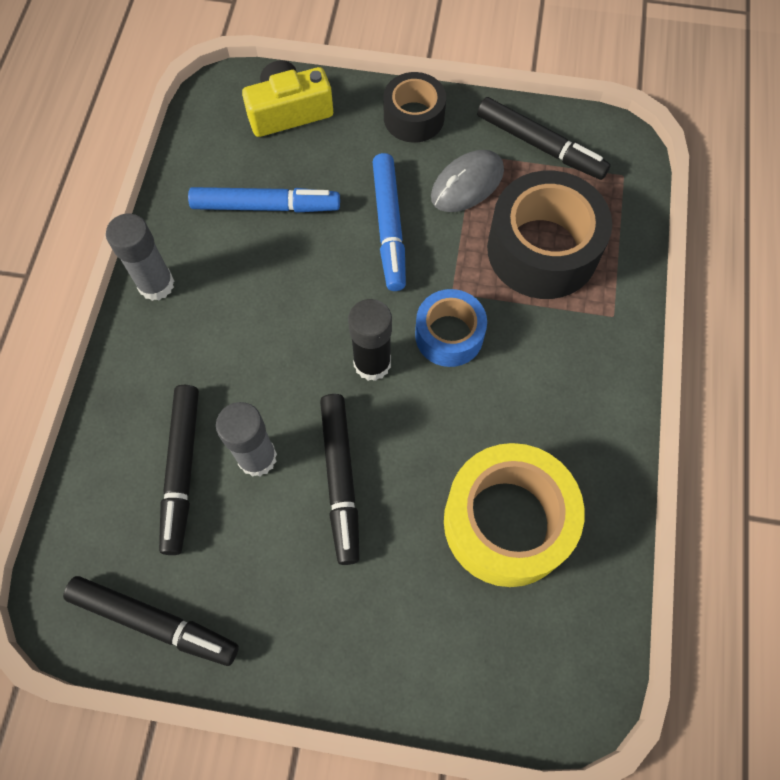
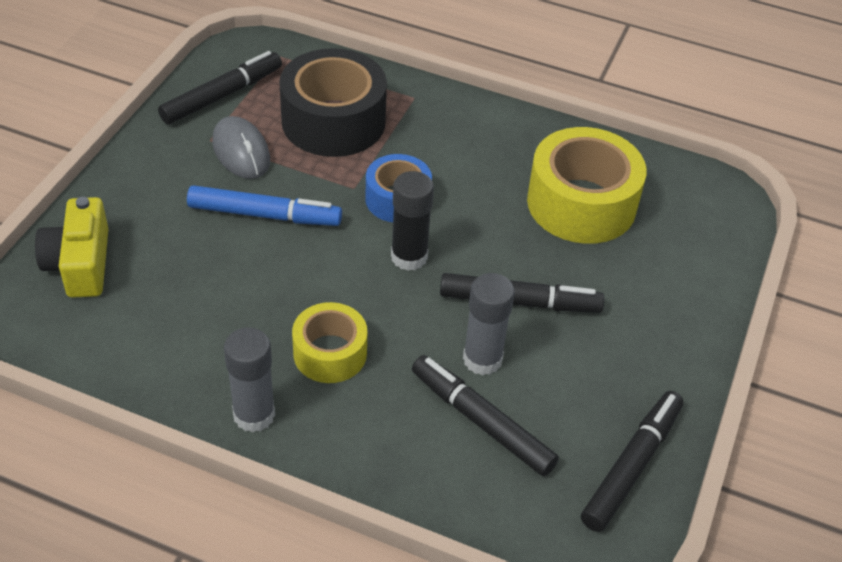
camera: 80 degrees left, 20 degrees down
black marker [159,385,199,555] -> black marker turned 150 degrees counterclockwise [412,355,559,476]
blue marker [188,187,340,213] -> none
black tape [383,72,446,142] -> none
none -> yellow tape [292,302,367,383]

